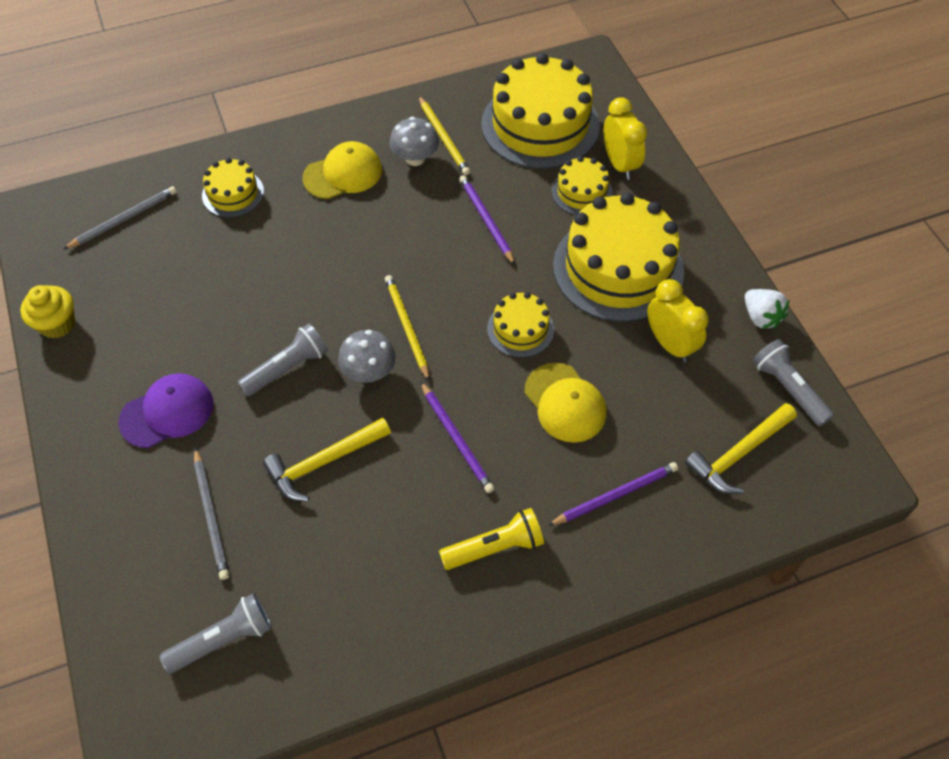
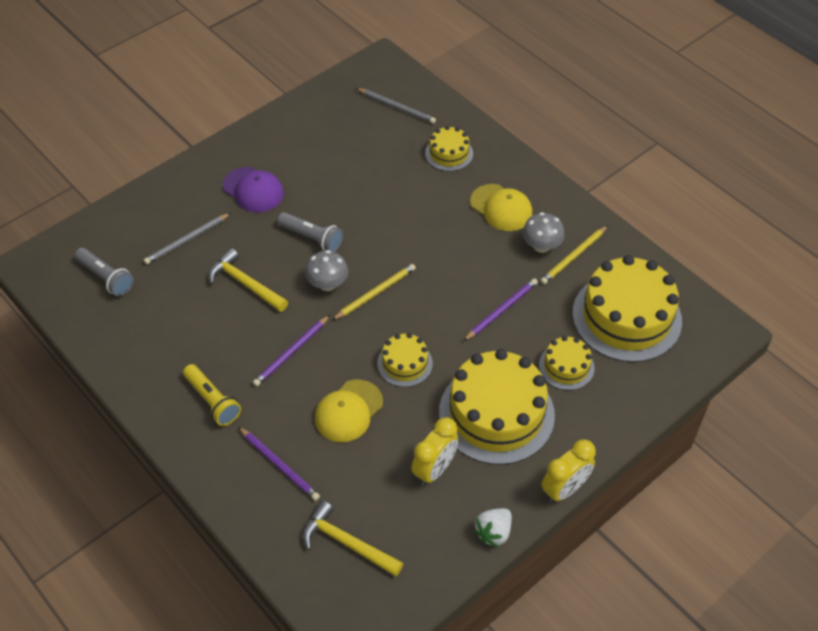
camera: 70 degrees right, 5 degrees down
yellow cupcake [20,285,75,339] -> none
yellow clock [604,97,647,180] -> yellow clock moved to [541,439,596,503]
grey flashlight [753,339,834,427] -> none

